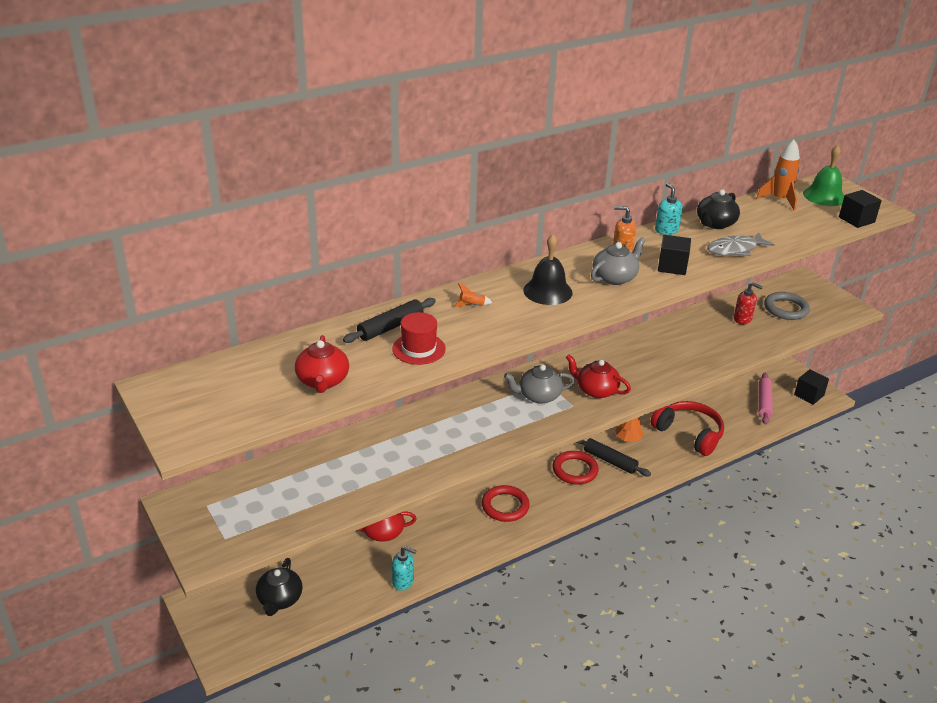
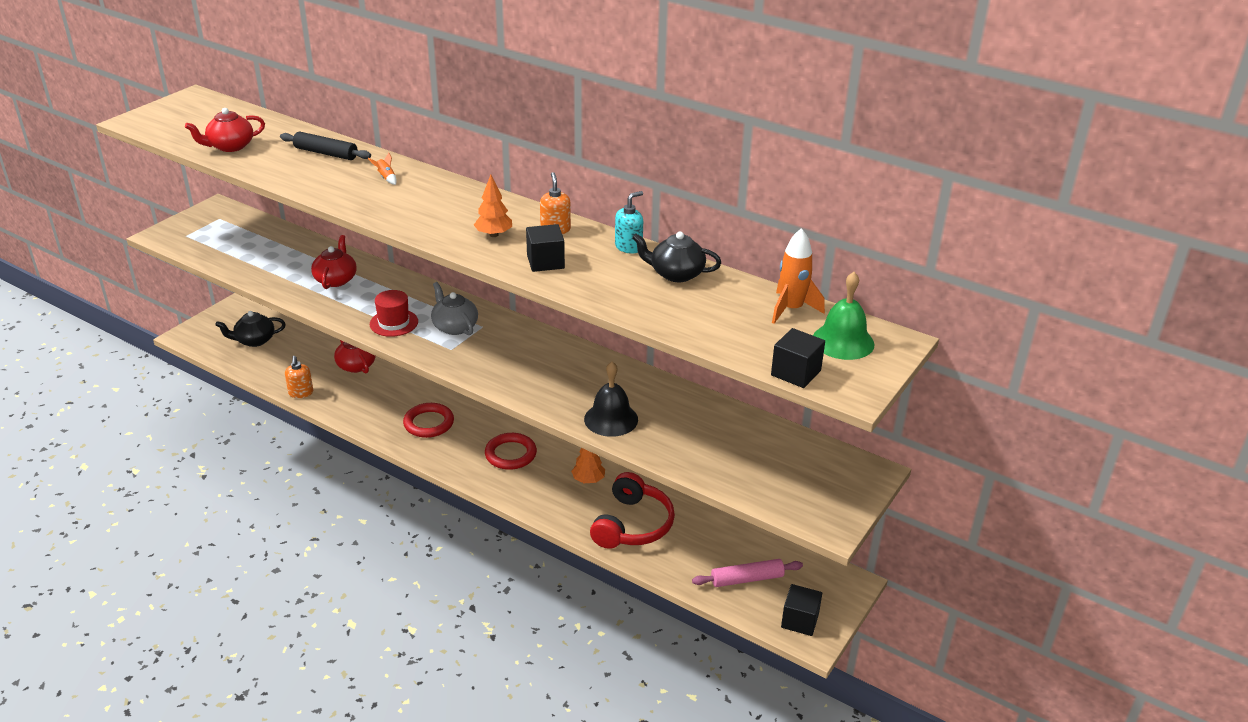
camera: 65 degrees right, 0 degrees up
red hat [392,312,446,365] -> red hat moved to [370,290,418,337]
turquoise soap dispenser [392,546,416,591] -> orange soap dispenser [285,356,313,398]
black bell [523,234,573,305] -> black bell moved to [584,362,638,437]
red teapot [566,354,631,398] -> red teapot moved to [311,235,357,289]
black rolling pin [576,438,651,476] -> none
grey teapot [591,237,646,285] -> orange tree [474,175,512,237]
grey fish [707,233,775,256] -> none
red soap dispenser [734,282,763,324] -> none
grey ring [764,292,810,320] -> none

